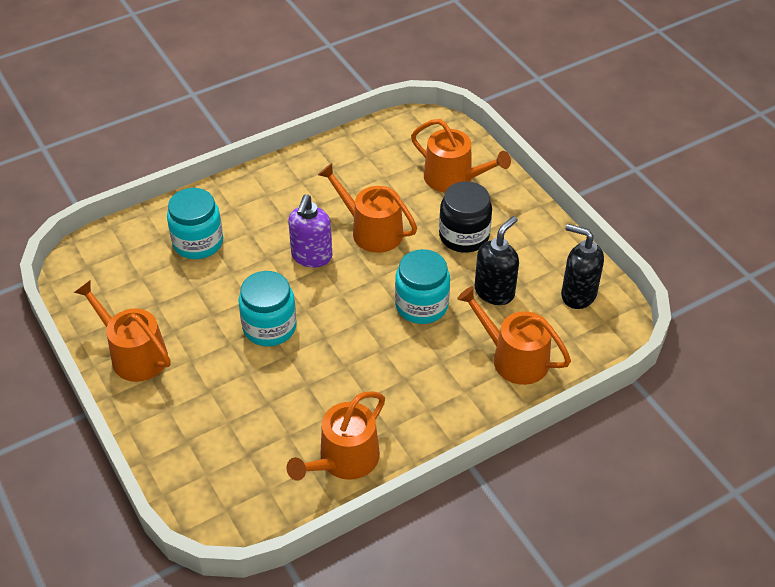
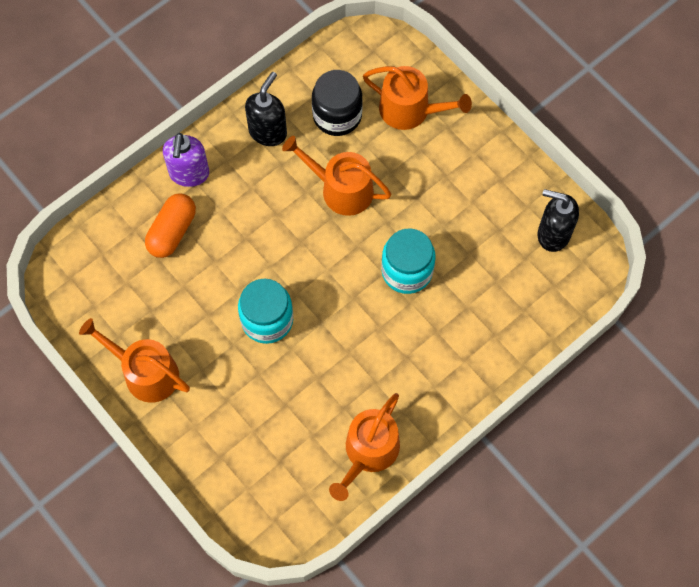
camera: 10 degrees left, 20 degrees up
turquoise jar [167,188,223,259] -> orange capsule [145,193,196,258]
purple soap dispenser [288,194,332,268] -> purple soap dispenser moved to [163,133,209,187]
black jar [439,181,492,253] -> black jar moved to [312,70,363,136]
orange watering can [457,286,571,385] -> none
black soap dispenser [475,216,519,305] -> black soap dispenser moved to [245,72,287,146]

